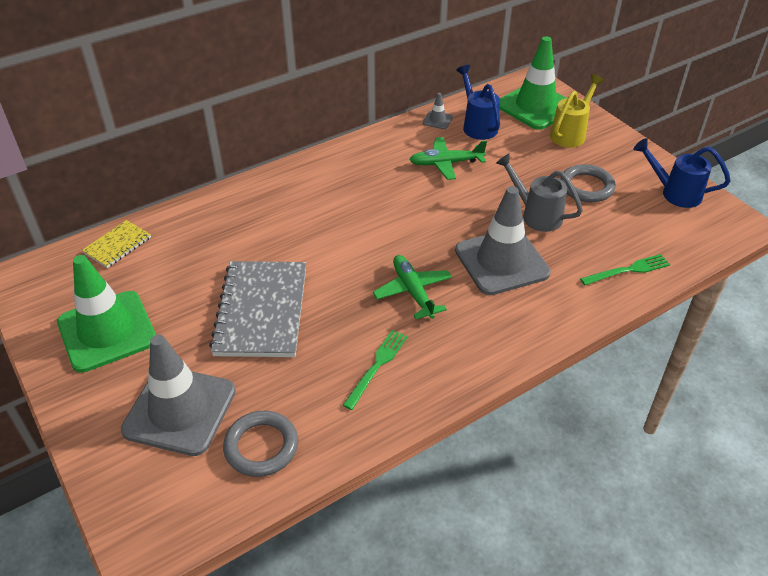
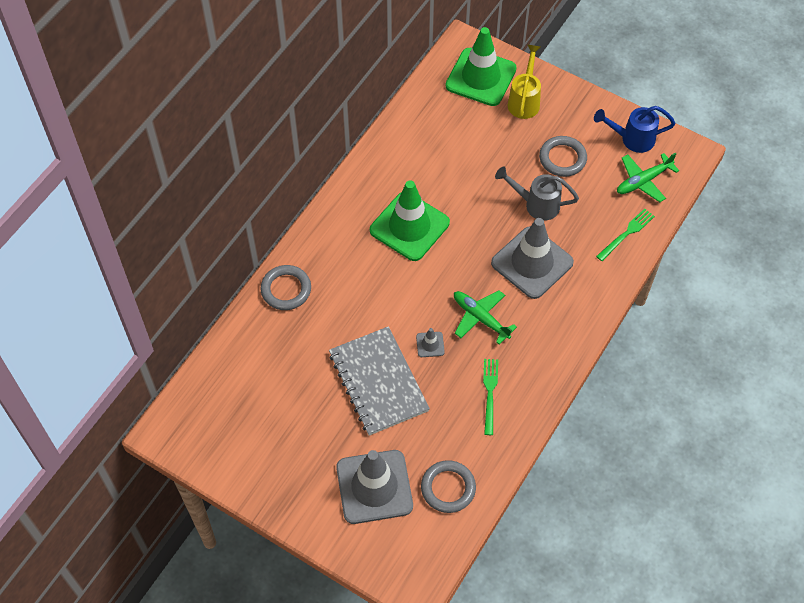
camera: 25 degrees left, 15 degrees up
green traffic cone [57,255,156,373] -> green traffic cone moved to [370,180,450,261]
yellow notebook [82,220,151,268] -> none
green plane [409,137,487,180] -> green plane moved to [617,152,679,202]
grey traffic cone [423,93,453,129] -> grey traffic cone moved to [416,328,445,357]
blue watering can [456,65,500,140] -> none
none -> grey ring [260,265,311,310]

